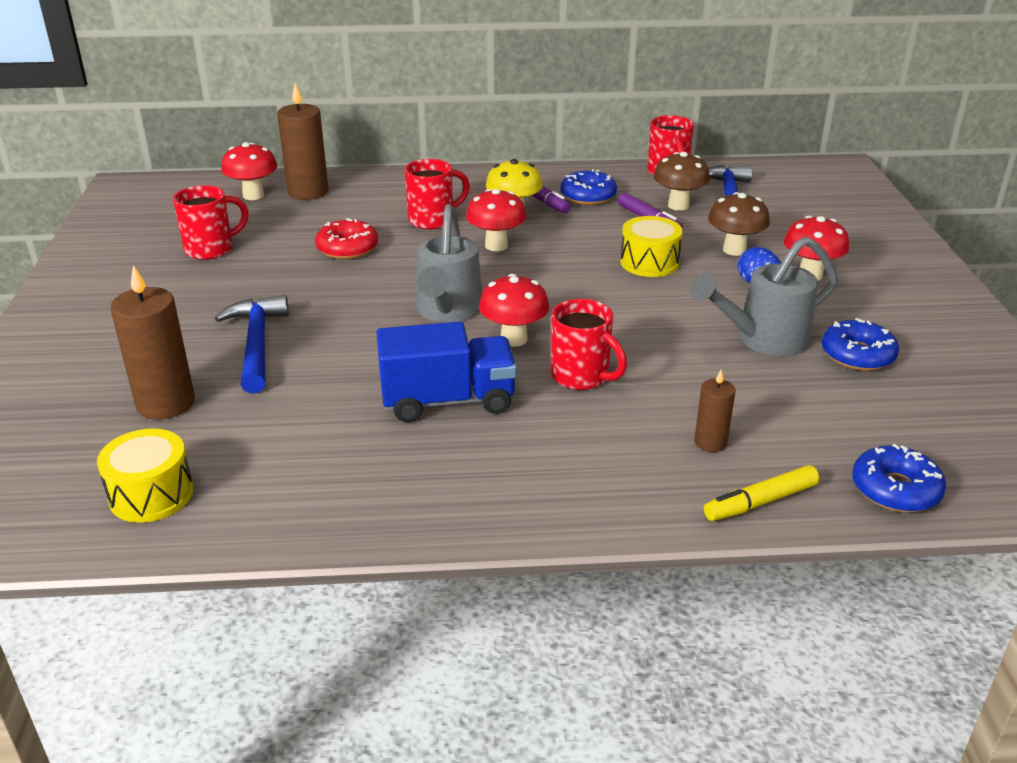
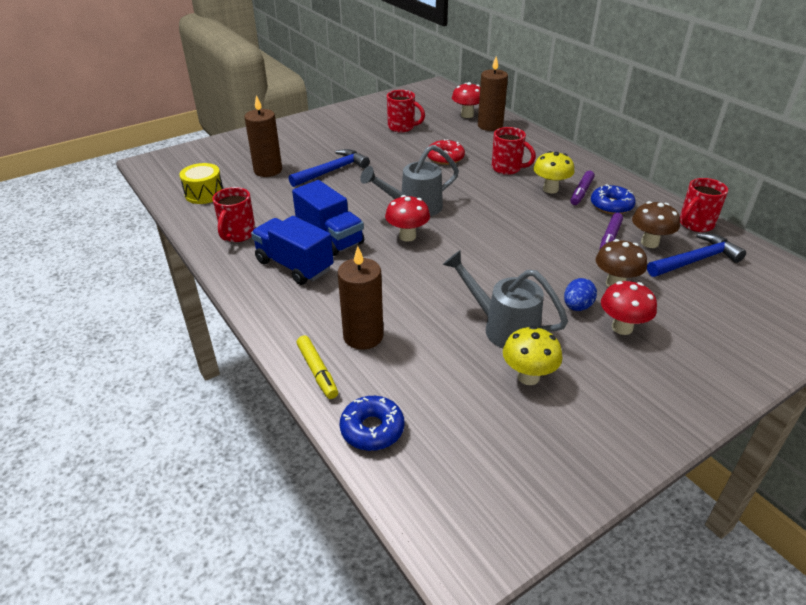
camera: 60 degrees right, 5 degrees up
red mushroom [466,189,526,251] -> none
red mug [551,299,627,390] -> red mug moved to [212,187,255,242]
yellow drum [620,216,683,277] -> none
brown candle [694,370,735,452] -> brown candle [338,246,383,350], size x1.85
yellow marker [704,465,819,521] -> yellow marker turned 150 degrees counterclockwise [297,335,338,399]
blue donut [822,318,899,371] -> yellow mushroom [503,326,562,385]
none -> blue truck [251,216,333,285]

